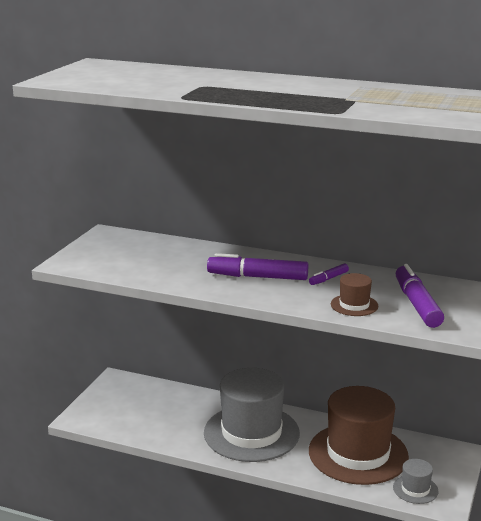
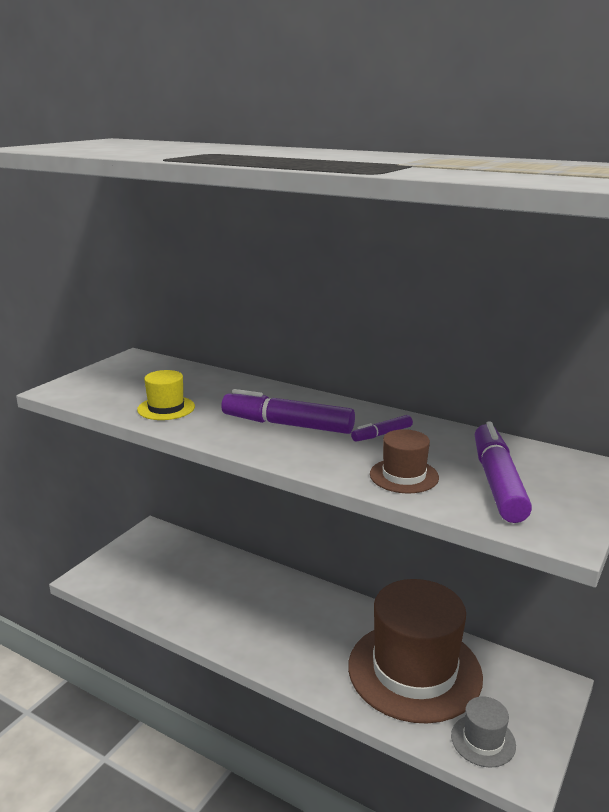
camera: 10 degrees right, 0 degrees up
grey hat [204,368,300,462] -> none
none -> yellow hat [137,370,195,420]

